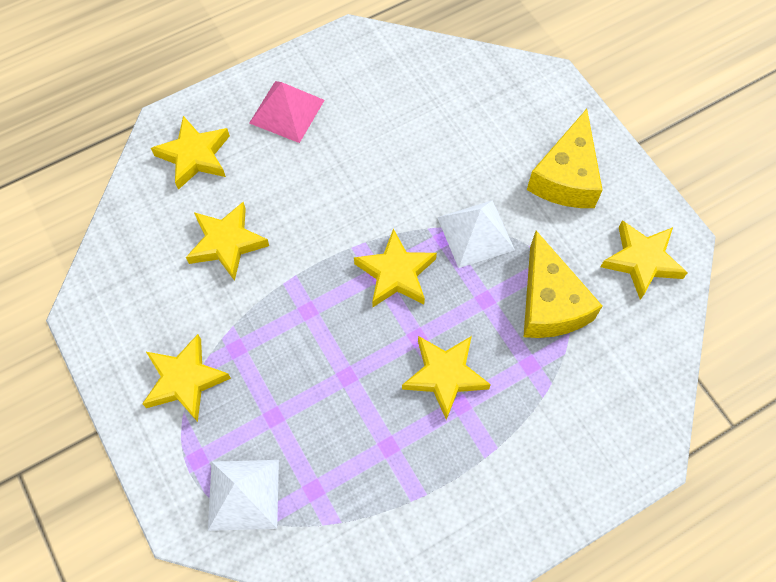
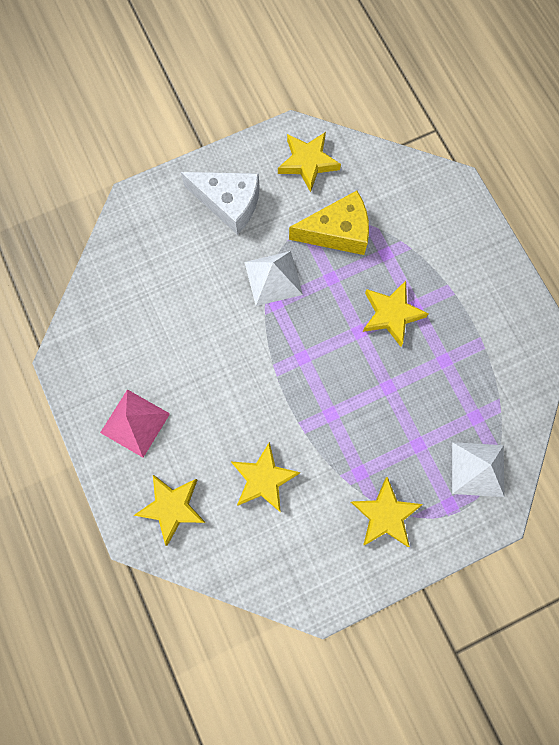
camera: 85 degrees left, 10 degrees up
yellow star [354,229,437,307] -> none
yellow cheese [527,109,603,208] -> white cheese [181,172,260,235]

